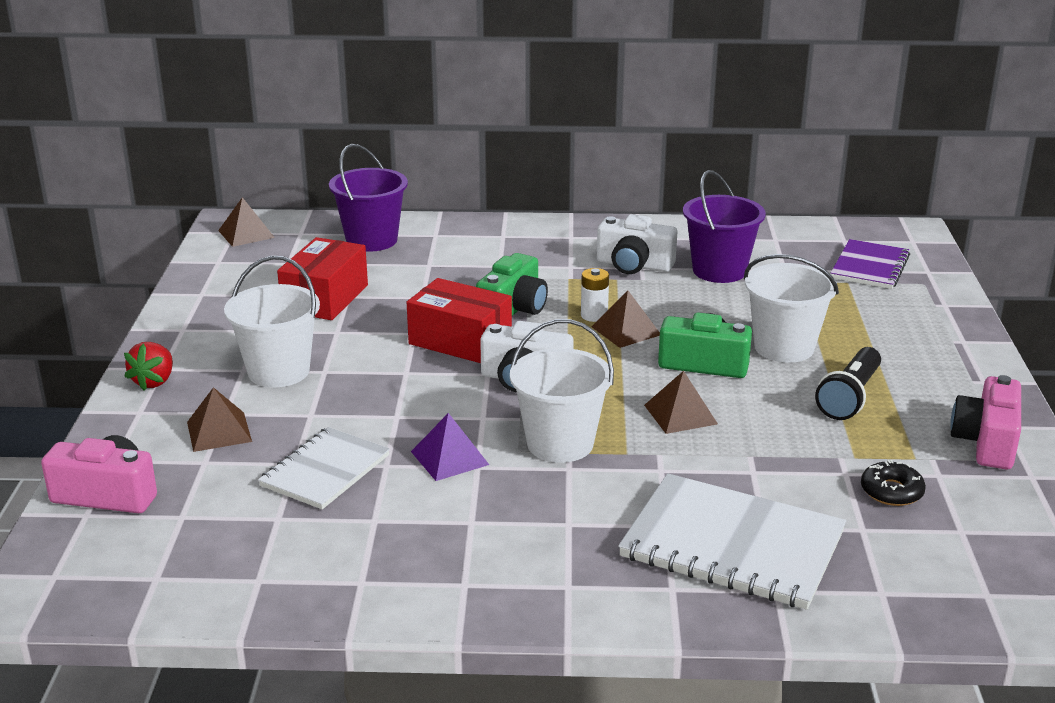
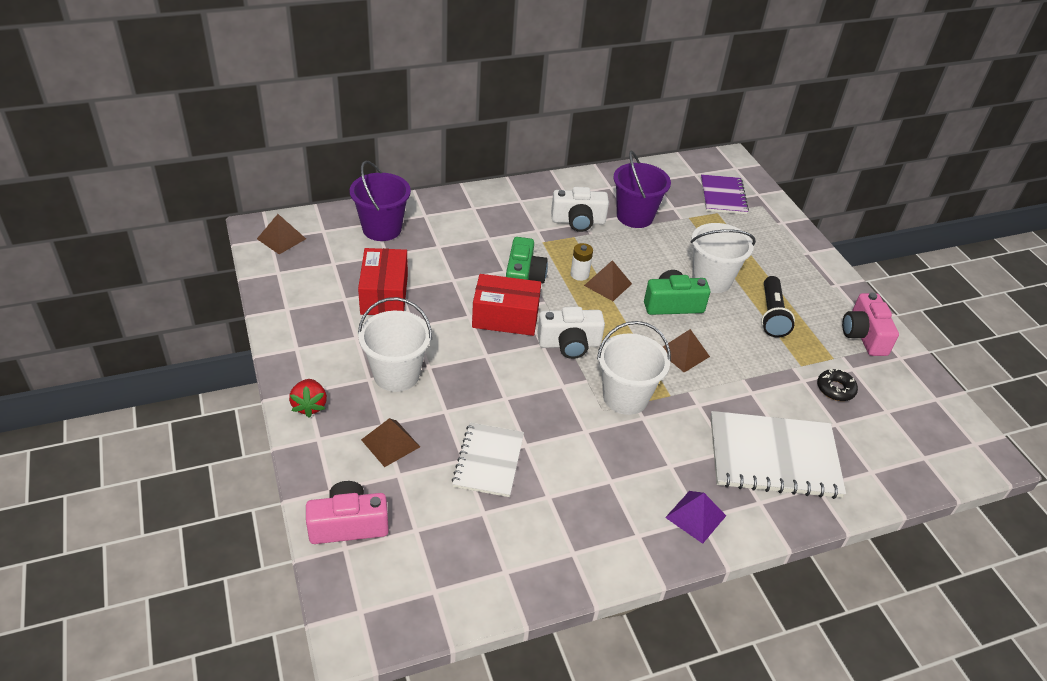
camera: 25 degrees left, 15 degrees up
purple pyramid [411,413,489,481] -> purple pyramid moved to [665,491,726,544]

